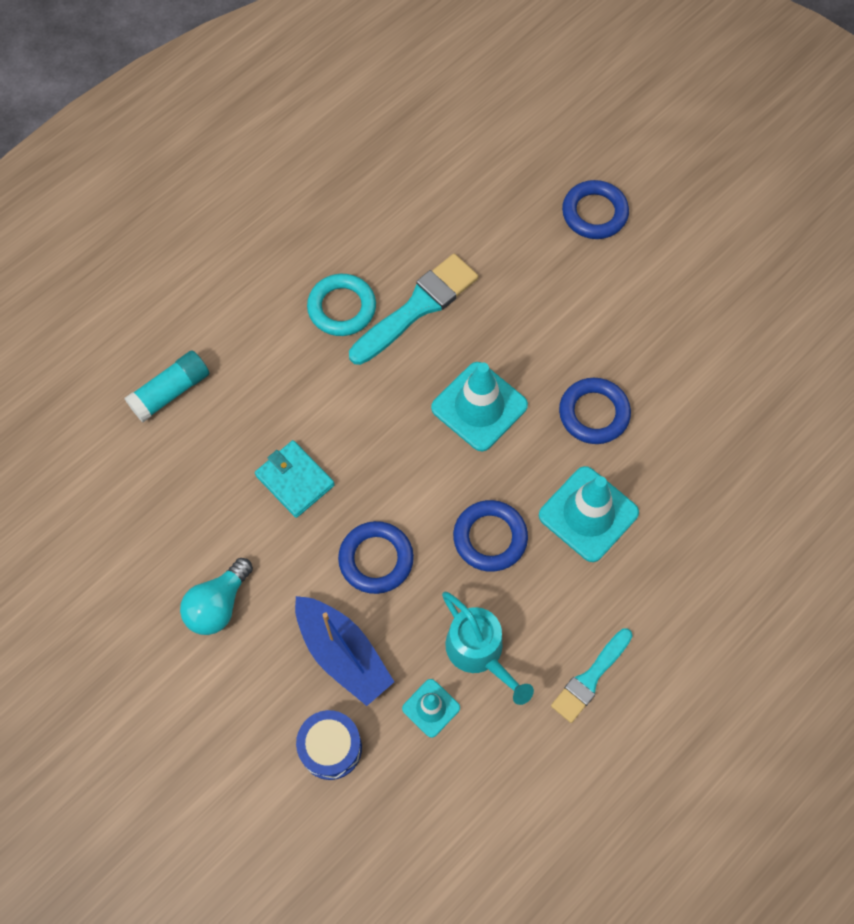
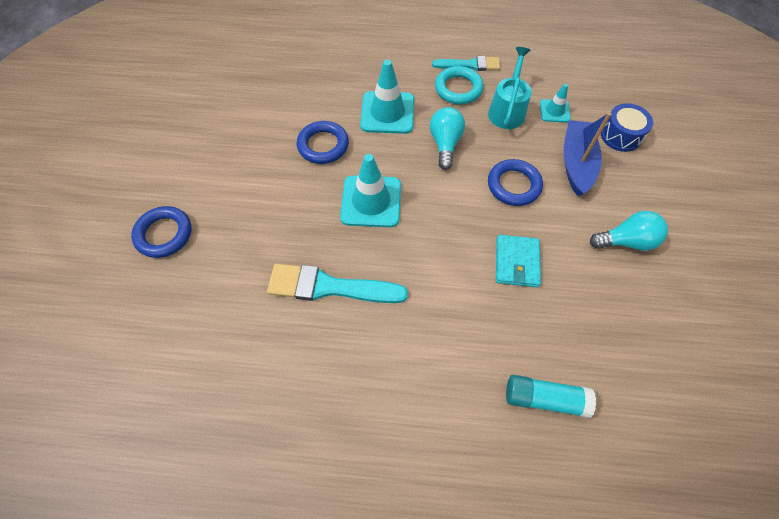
camera: 130 degrees left, 5 degrees down
turquoise ring [307,274,376,336] -> turquoise ring moved to [435,66,484,104]
blue ring [453,500,528,572] -> turquoise light bulb [430,107,465,170]

